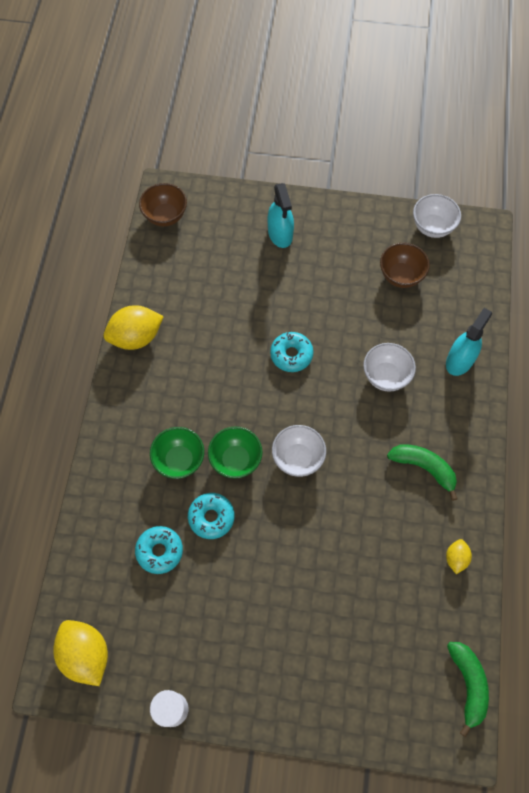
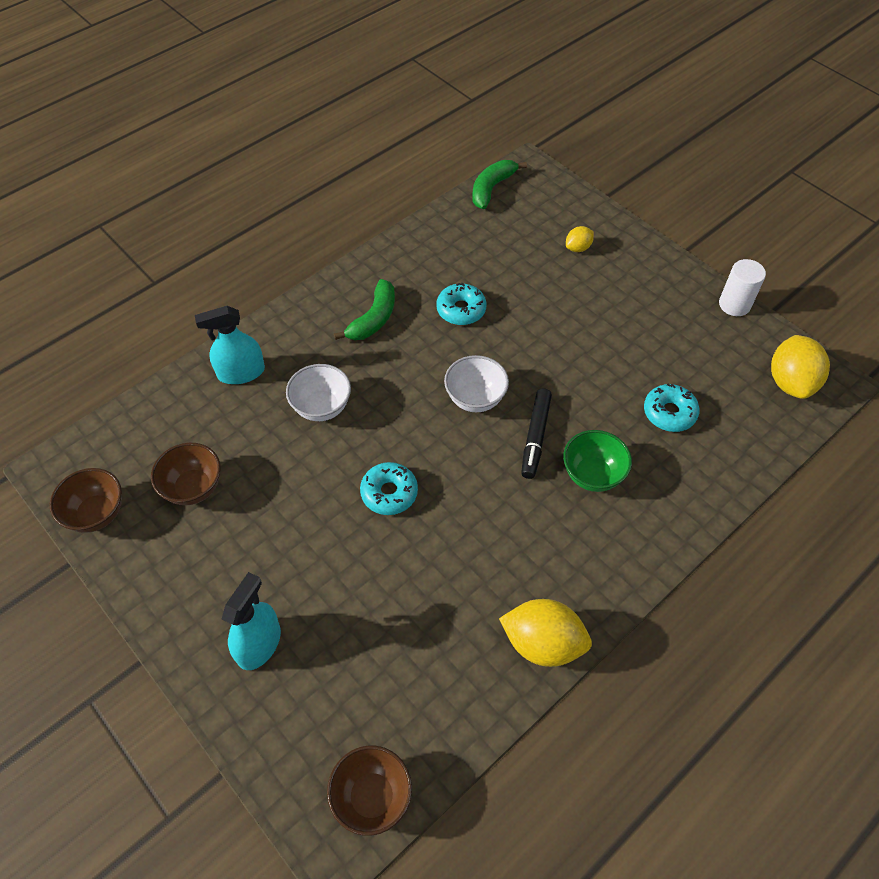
camera: 140 degrees left, 10 degrees down
turquoise donut [188,493,234,539] -> turquoise donut moved to [436,283,486,325]
green bowl [208,427,262,479] -> black marker [521,389,552,479]
green banana [387,444,457,501] -> green banana turned 135 degrees counterclockwise [334,279,395,340]
white bowl [413,194,461,238] -> brown bowl [50,468,122,533]
yellow lemon [446,539,472,574] -> yellow lemon moved to [566,226,594,252]

